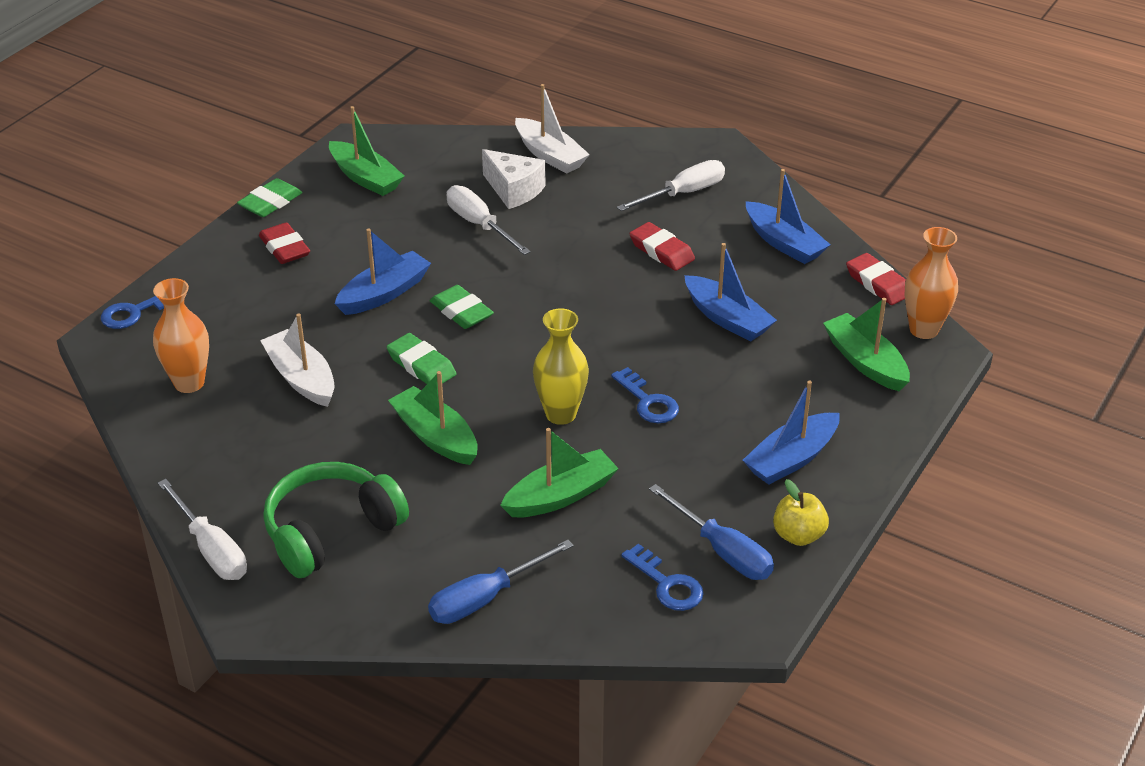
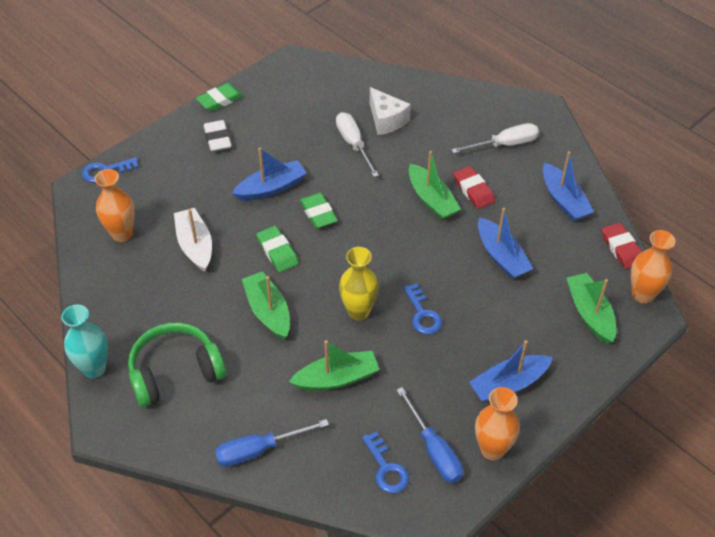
camera: 15 degrees right, 10 degrees up
white screwdriver [158,479,247,580] -> turquoise vase [61,305,108,378]
red eraser [259,223,310,264] -> white eraser [204,120,232,151]
green boat [329,106,404,196] -> green boat moved to [408,151,461,220]
white boat [515,84,590,174] -> none
yellow apple [773,479,829,546] -> orange vase [475,387,520,461]

